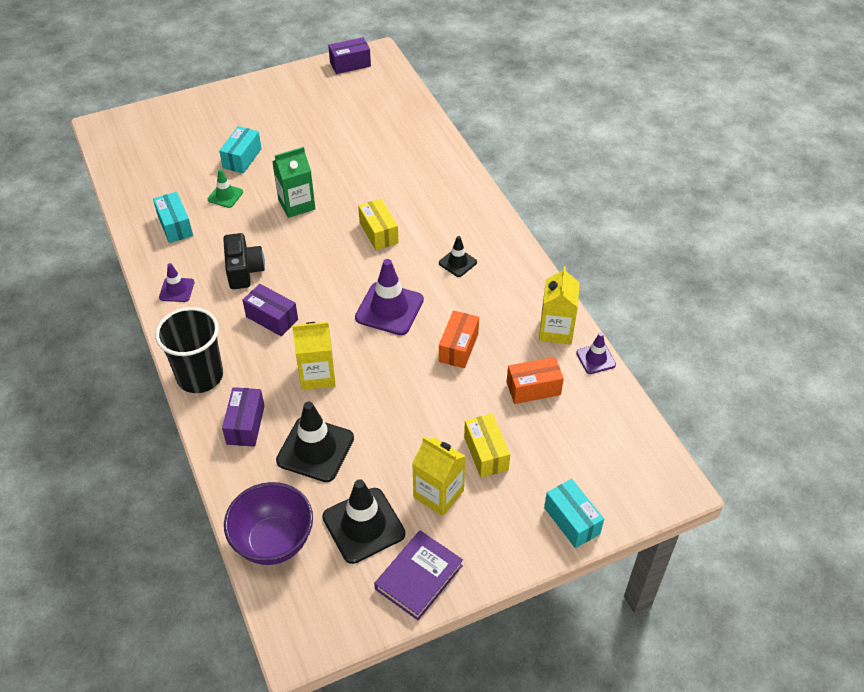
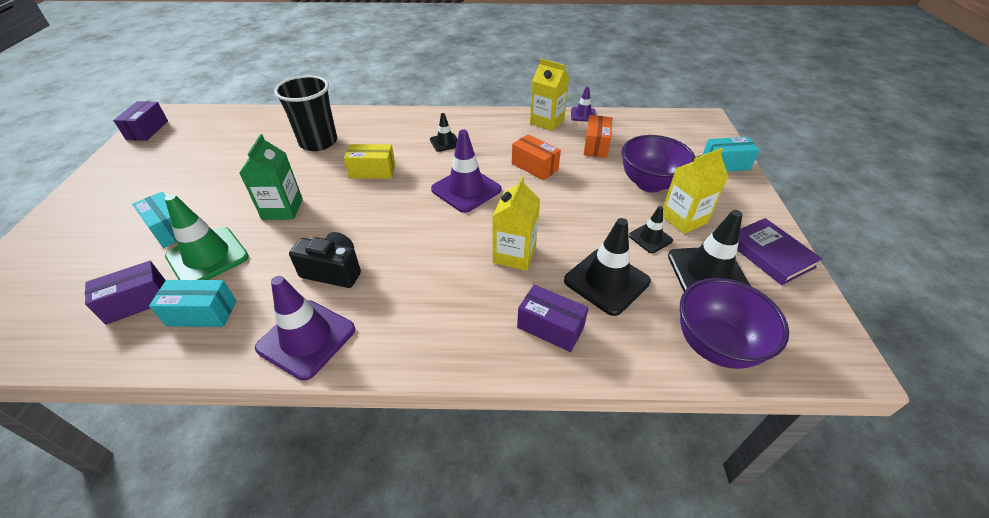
camera: 65 degrees left, 5 degrees down
black cup [155,307,223,393] -> black cup moved to [274,75,337,151]
purple traffic cone [159,263,194,302] -> purple traffic cone [255,276,355,381], size x1.83
green traffic cone [208,169,243,208] -> green traffic cone [165,194,249,280], size x1.83
purple box [243,284,298,337] -> purple box moved to [85,261,166,325]
yellow box [464,414,510,478] -> purple bowl [622,135,695,193]
none -> black traffic cone [629,206,673,253]

